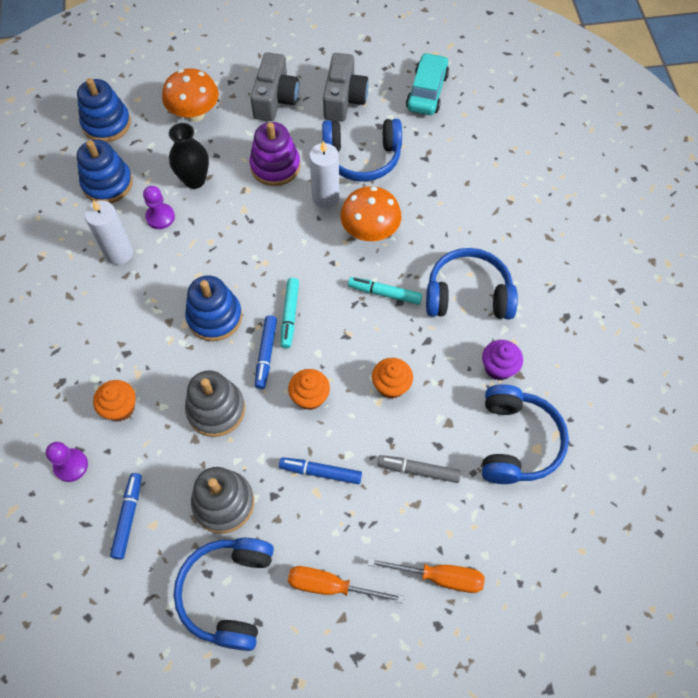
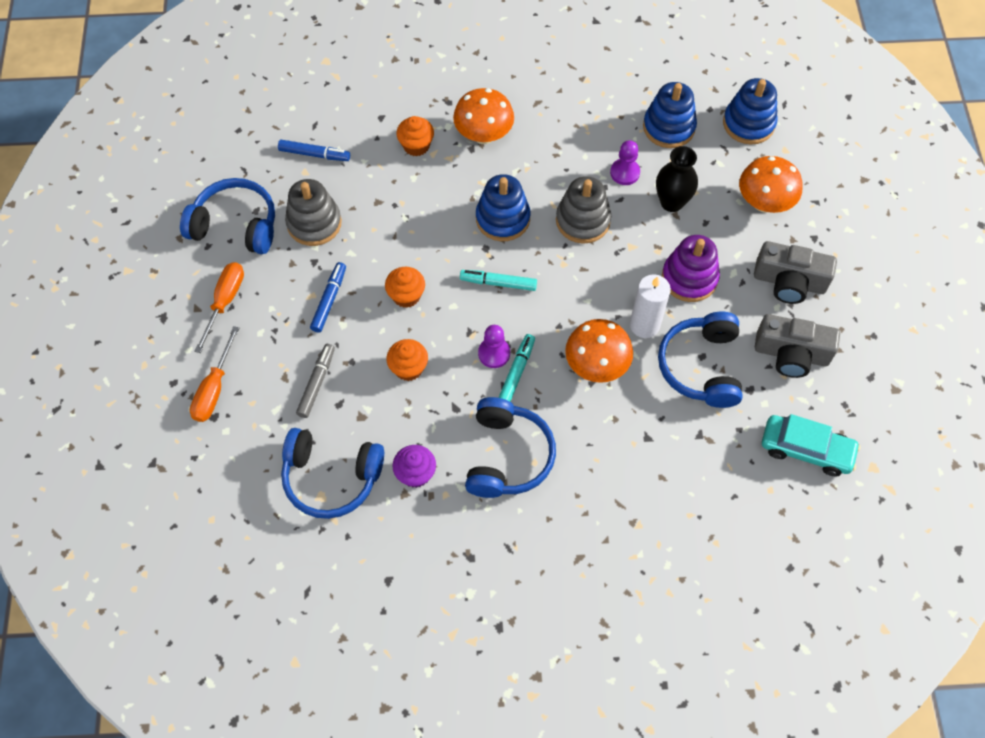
camera: 95 degrees right, 0 degrees up
purple pawn [46,442,88,482] -> purple pawn moved to [478,325,510,368]
white candle [85,200,133,265] -> none
grey stacking toy [185,370,245,437] -> grey stacking toy moved to [556,176,611,244]
blue marker [255,315,277,389] -> none
none -> orange mushroom [453,88,514,144]

